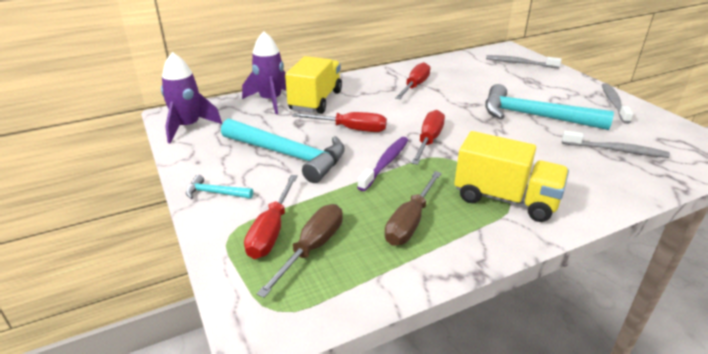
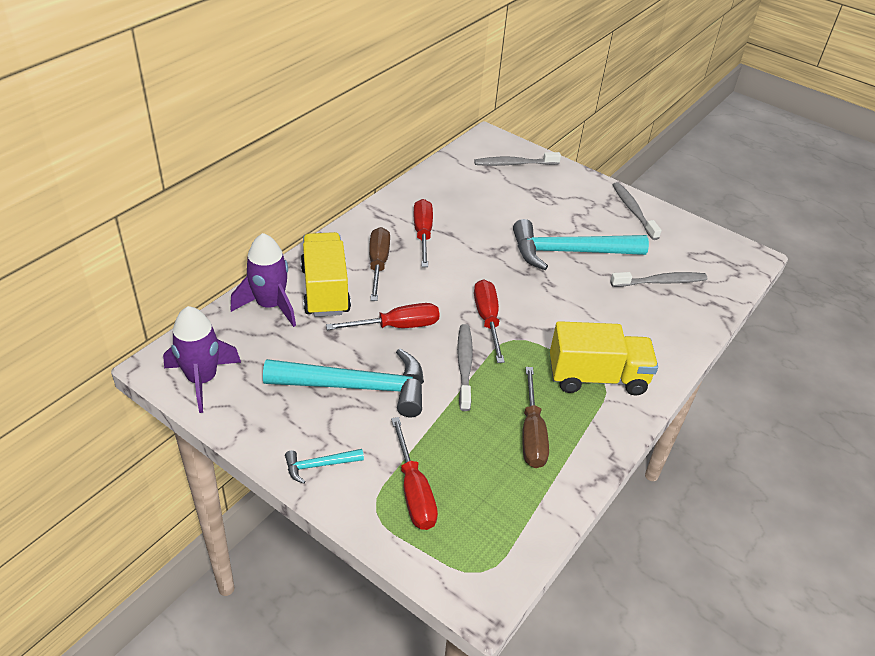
camera: 30 degrees left, 10 degrees up
brown screwdriver [256,204,343,298] -> brown screwdriver moved to [369,227,390,301]
purple toothbrush [357,137,408,191] -> grey toothbrush [457,324,473,411]

